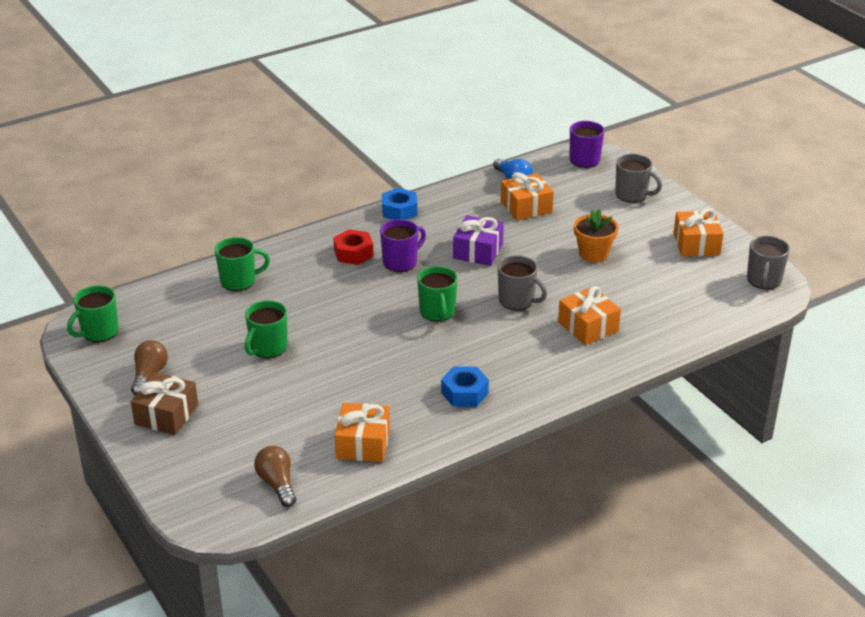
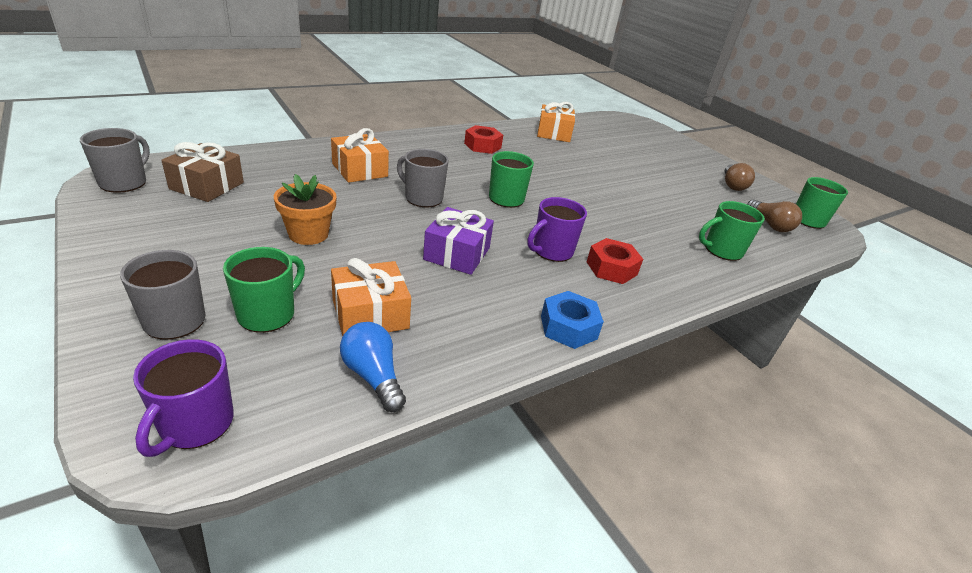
camera: 175 degrees right, 0 degrees up
brown gift [131,372,198,435] -> brown gift moved to [161,142,244,202]
green mug [244,300,288,358] -> green mug moved to [223,247,305,333]
brown light bulb [254,446,296,507] -> brown light bulb moved to [747,199,802,232]
blue nut [441,366,489,407] -> red nut [464,125,503,154]
orange gift [674,208,723,256] -> none

